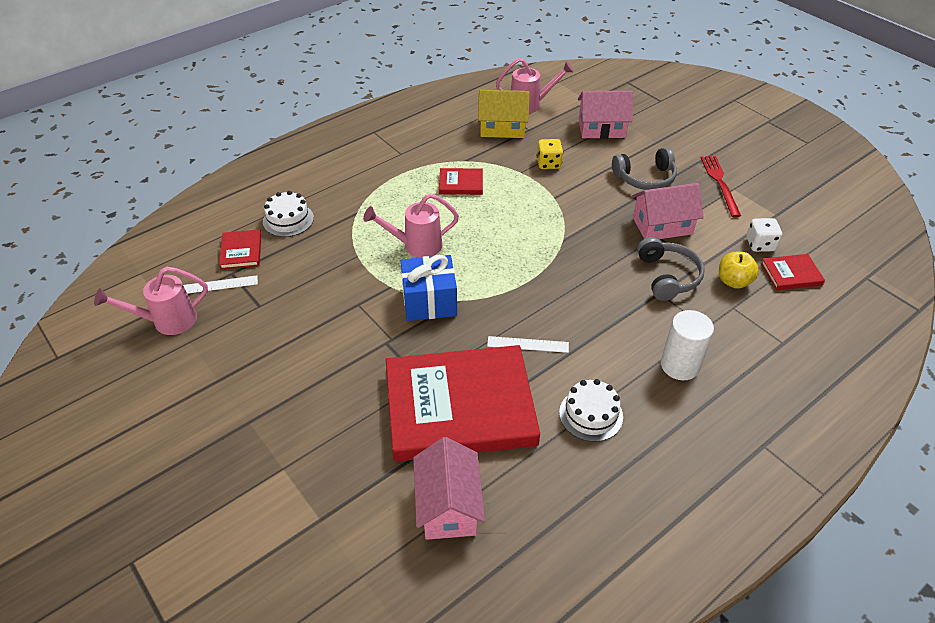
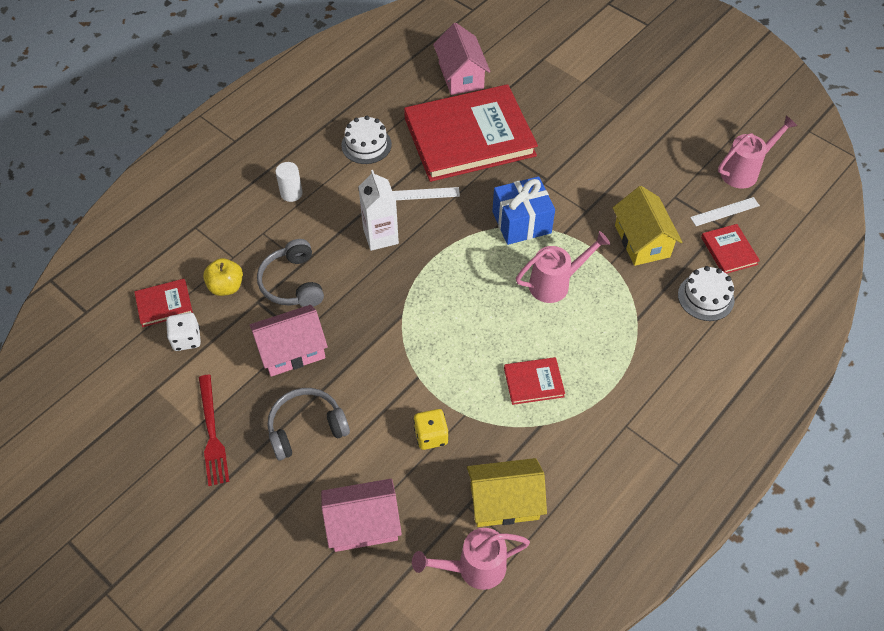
camera: 170 degrees right, 10 degrees up
white cylinder [661,310,714,380] -> white cylinder [276,162,303,202], size x0.66
none -> white carton [358,170,399,251]
none -> yellow house [613,186,682,266]

